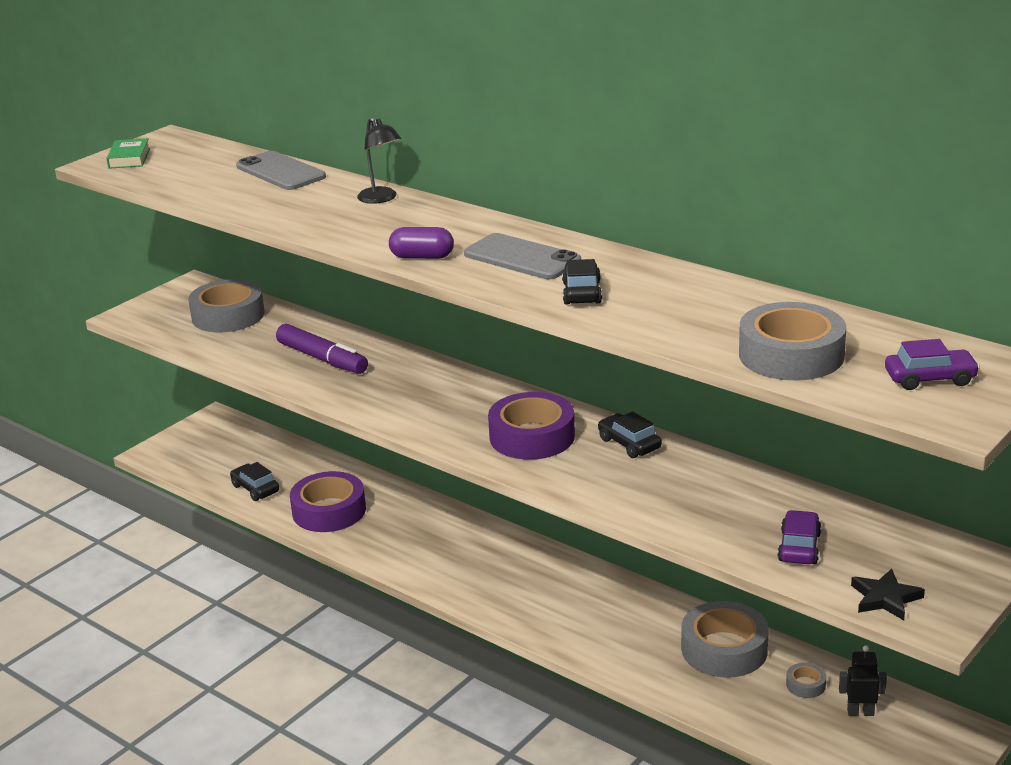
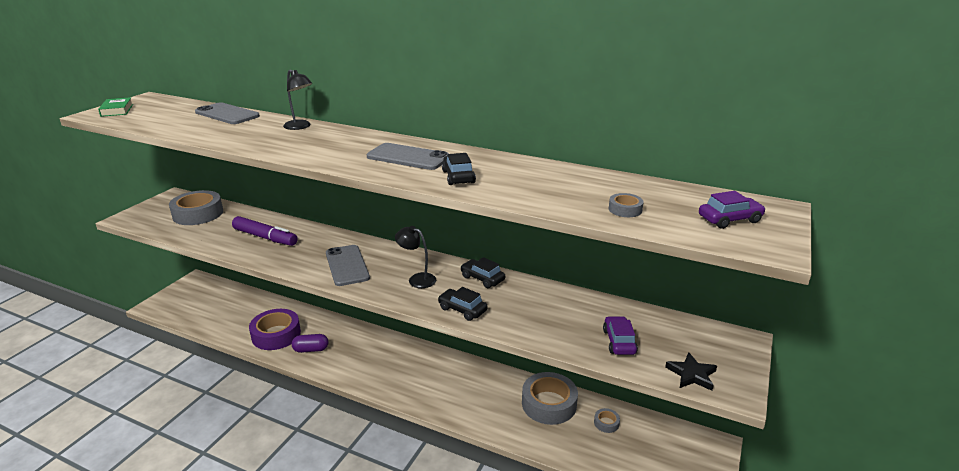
camera: 15 degrees left, 0 degrees up
black car [230,462,279,501] -> black car moved to [438,287,488,321]
purple capsule [389,227,454,259] -> purple capsule moved to [292,334,328,353]
purple tape [488,392,575,460] -> black lamp [395,226,436,288]
grey tape [739,302,846,380] -> grey tape [609,193,644,217], size x0.44
black robot [839,645,887,716] -> none
none -> grey phone [326,245,370,286]

